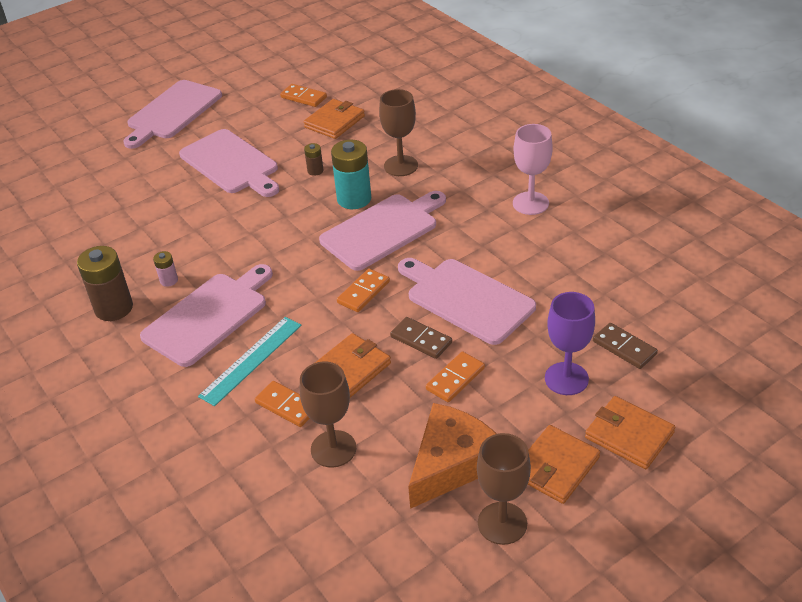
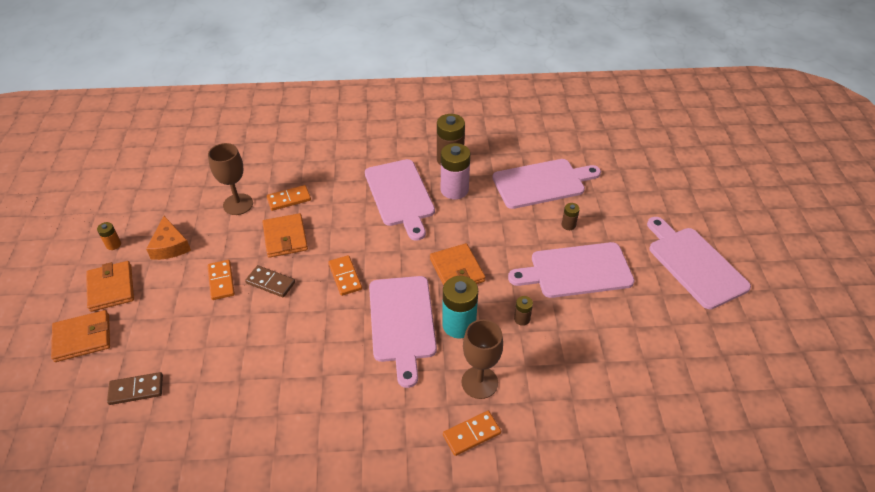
camera: 120 degrees right, 5 degrees up
pink battery [153,251,178,287] -> pink battery [441,143,470,199], size x2.06
turquoise ruler [198,317,301,406] -> none
orange domino [280,84,327,107] -> orange domino moved to [443,411,501,456]
orange wallet [304,99,365,139] -> orange wallet moved to [430,243,485,286]
brown domino [390,317,452,359] -> brown domino turned 45 degrees clockwise [245,265,295,297]
pink cutting board [398,258,536,345] -> pink cutting board moved to [492,159,601,209]
orange cheese [408,403,497,509] -> orange cheese [146,216,191,260], size x0.65
brown goblet [477,433,531,545] -> orange battery [97,222,121,250]
pink goblet [513,124,553,215] -> none
purple goblet [545,292,595,395] -> none
none -> brown battery [562,203,580,230]

